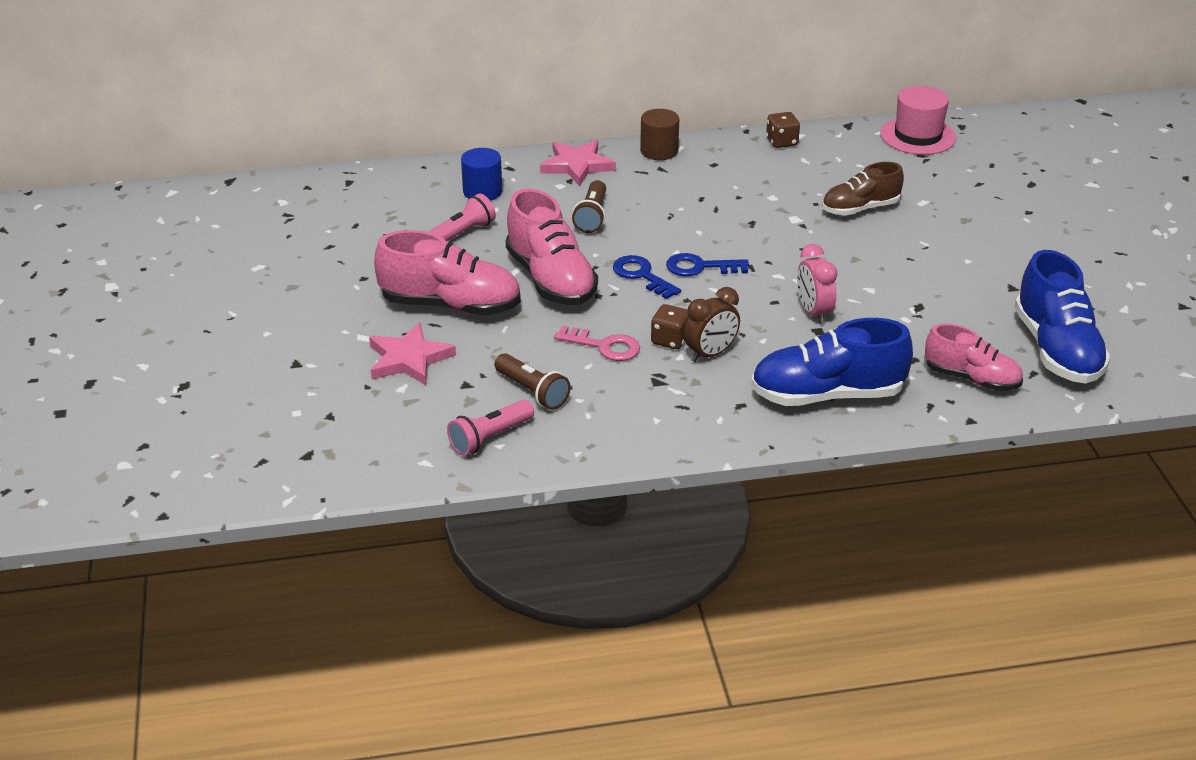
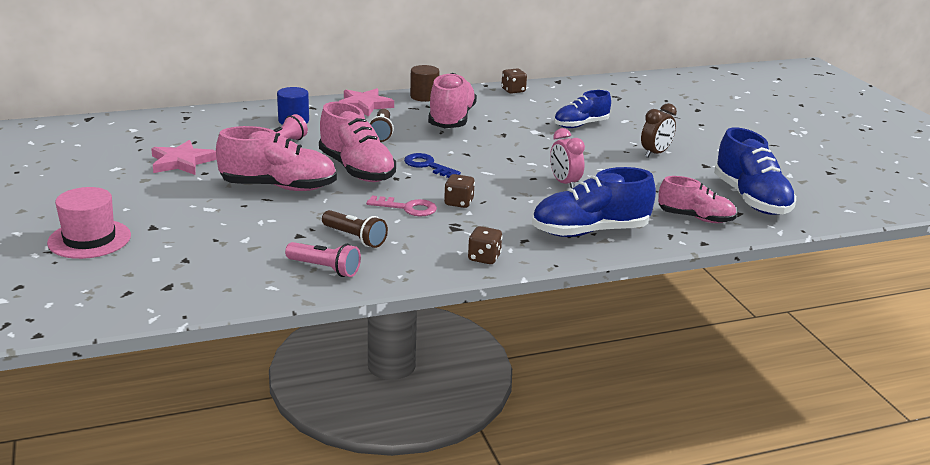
camera: 10 degrees left, 10 degrees down
pink star [369,323,456,385] -> pink star moved to [151,140,217,175]
pink flashlight [447,400,534,456] -> pink flashlight turned 105 degrees counterclockwise [285,242,361,277]
blue key [666,253,749,277] -> none
brown clock [684,287,740,362] -> brown clock moved to [641,103,677,158]
brown shoe [822,162,904,216] -> blue shoe [554,90,611,128]
pink hat [880,86,956,155] -> pink hat moved to [47,187,131,259]
none -> pink shoe [428,73,477,128]
none -> brown dice [468,226,502,264]

